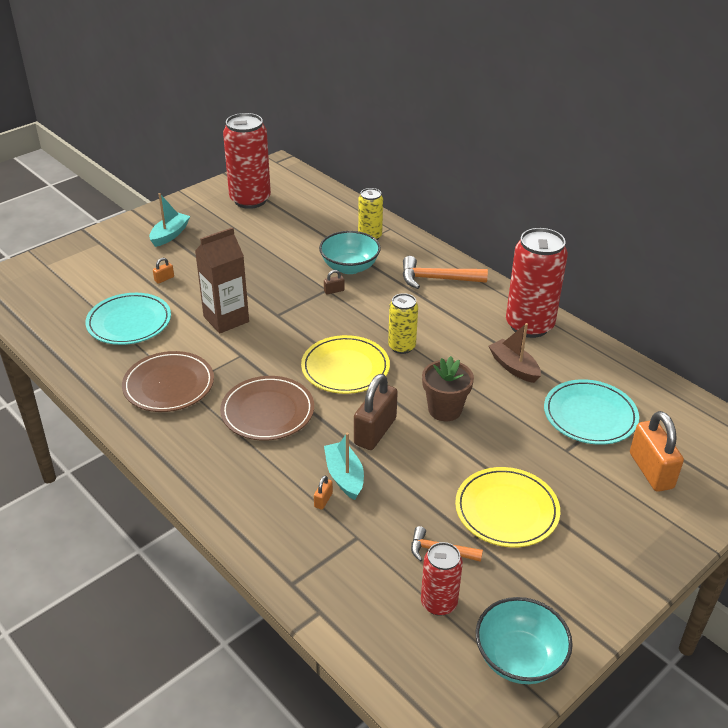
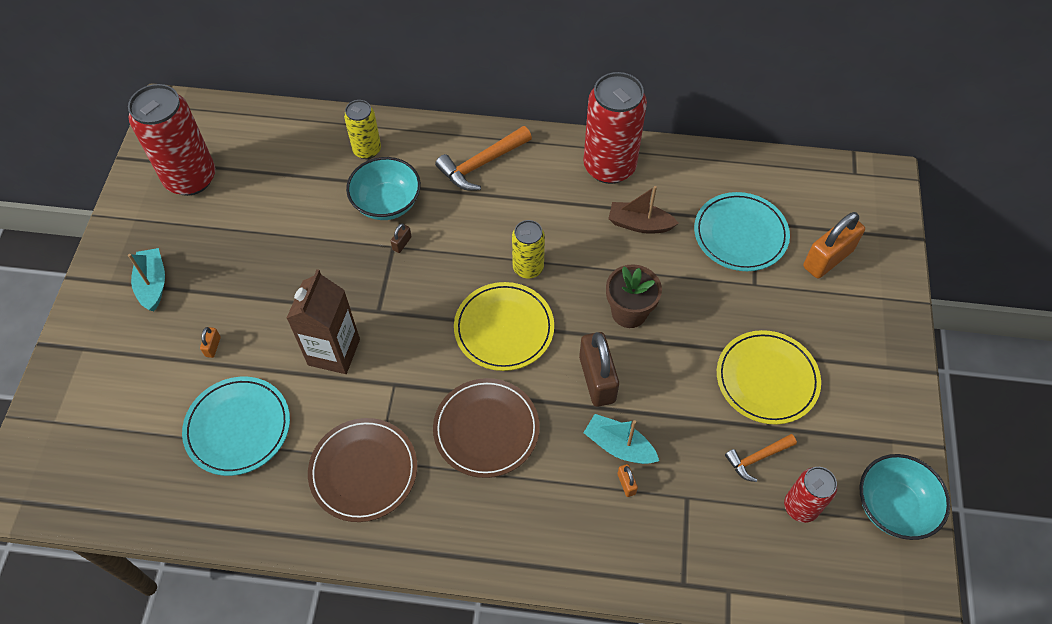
camera: 40 degrees left, 20 degrees up
orange padlock [630,411,684,492] -> orange padlock turned 75 degrees counterclockwise [803,212,865,279]

